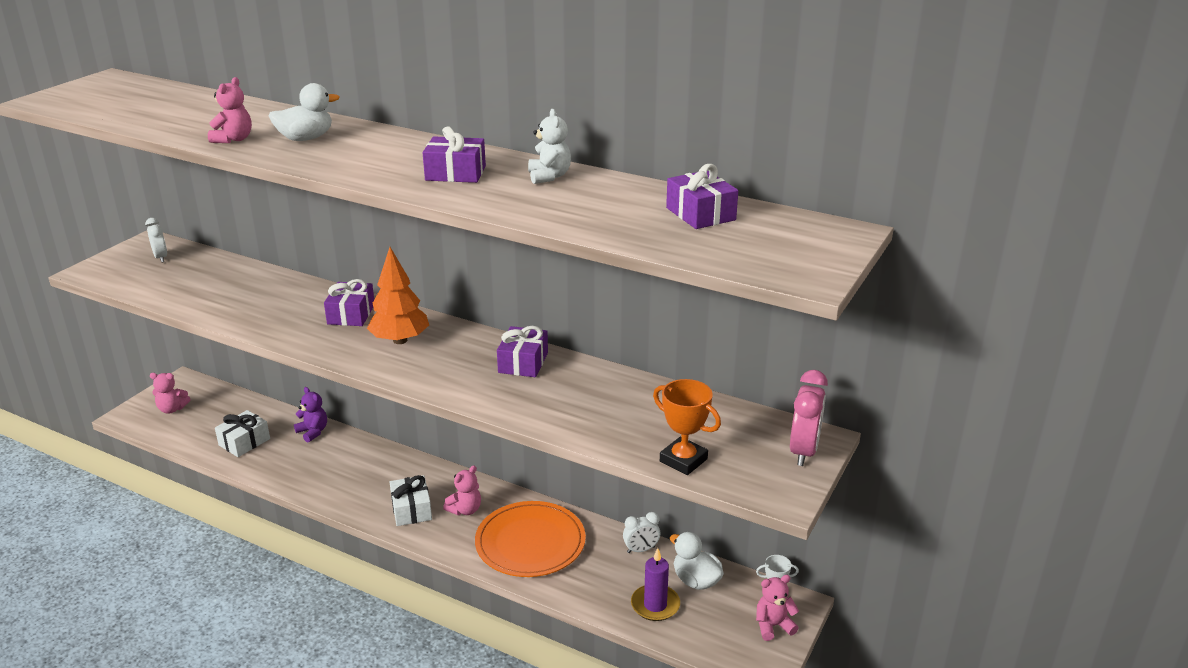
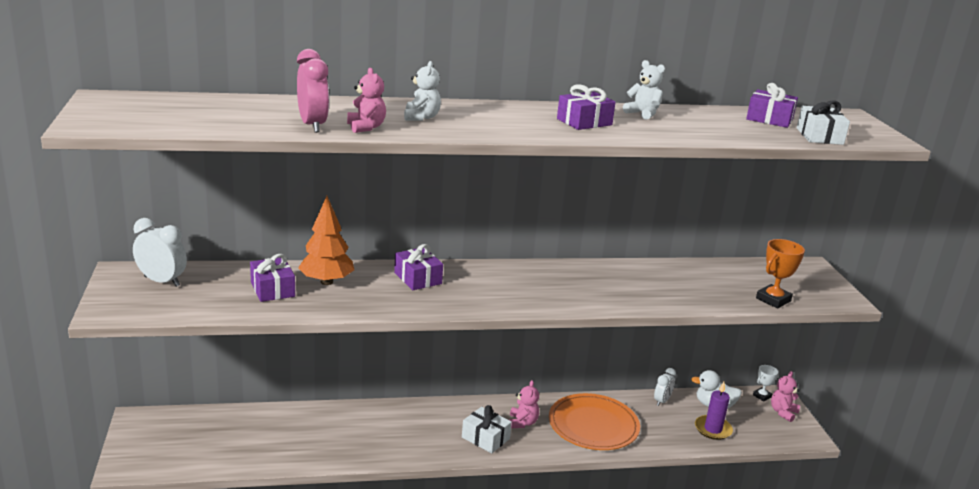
camera: 40 degrees left, 5 degrees down
white clock [145,218,167,263] -> white clock [133,218,187,287], size x1.55
pink teddy bear [150,373,190,414] -> none
white gift [215,410,270,457] -> white gift moved to [797,100,850,145]
white duck [269,83,340,141] -> white teddy bear [404,61,441,121]
purple teddy bear [294,387,327,442] -> none
orange tree [367,247,429,344] -> orange tree moved to [298,196,354,285]
purple gift [497,326,548,377] -> purple gift moved to [250,254,295,302]
orange trophy [653,379,721,475] -> orange trophy turned 45 degrees counterclockwise [756,239,805,308]
pink clock [790,370,828,466] -> pink clock moved to [297,49,329,133]

